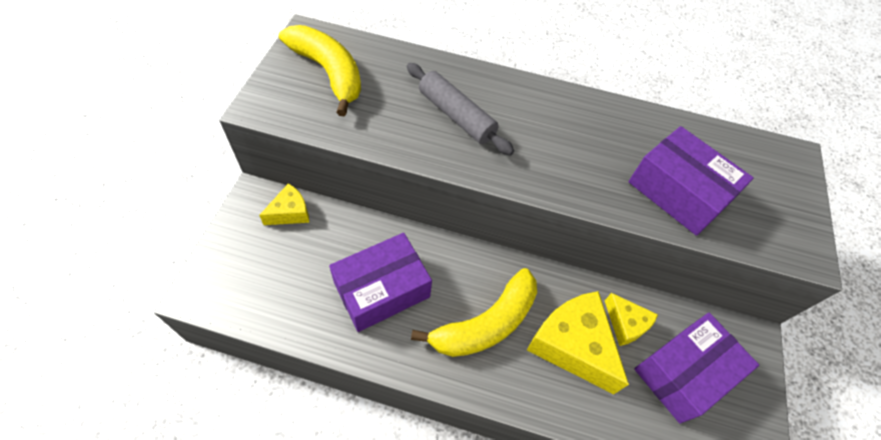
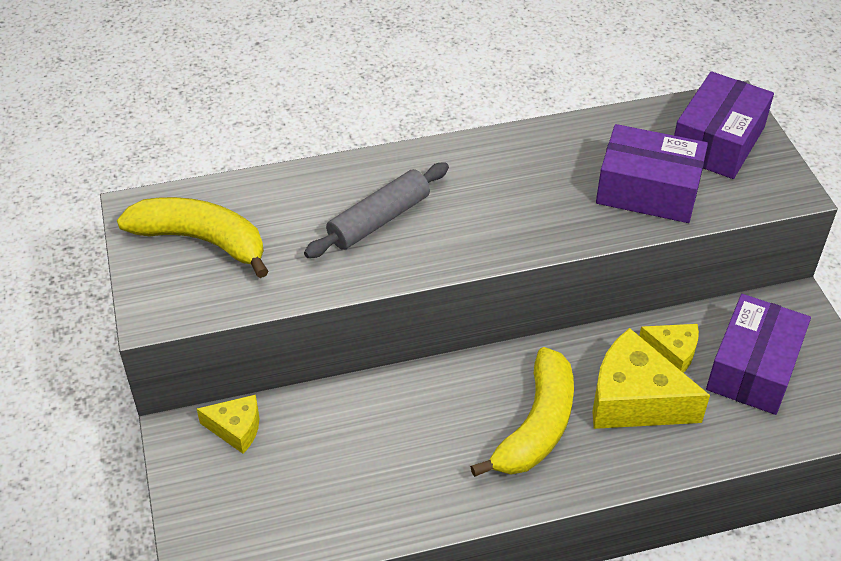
camera: 25 degrees left, 10 degrees down
yellow cheese [259,183,309,225] -> yellow cheese turned 75 degrees clockwise [197,395,259,454]
purple box [329,233,432,332] -> purple box moved to [674,71,774,179]
grey rolling pin [407,63,514,156] -> grey rolling pin turned 60 degrees counterclockwise [304,162,449,258]

